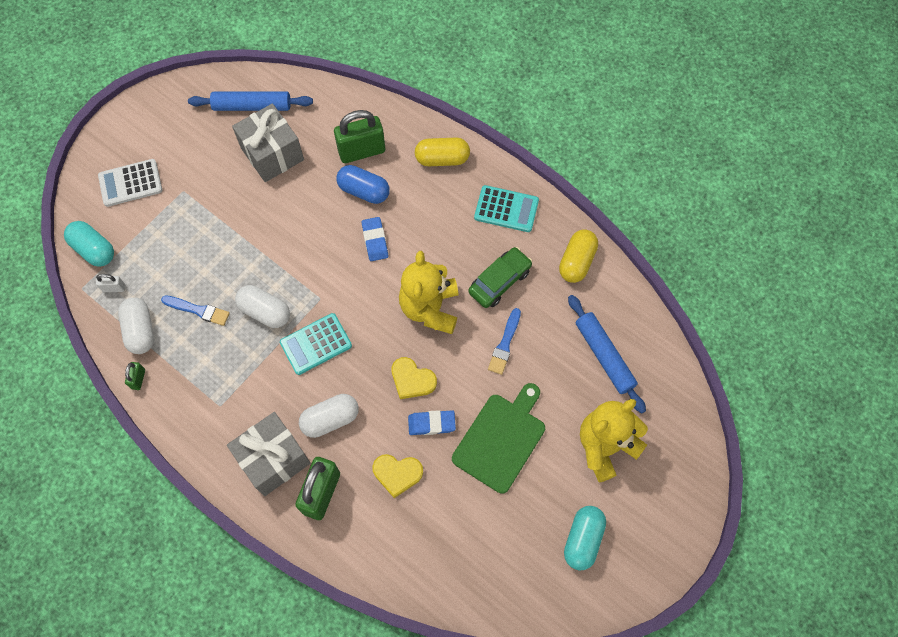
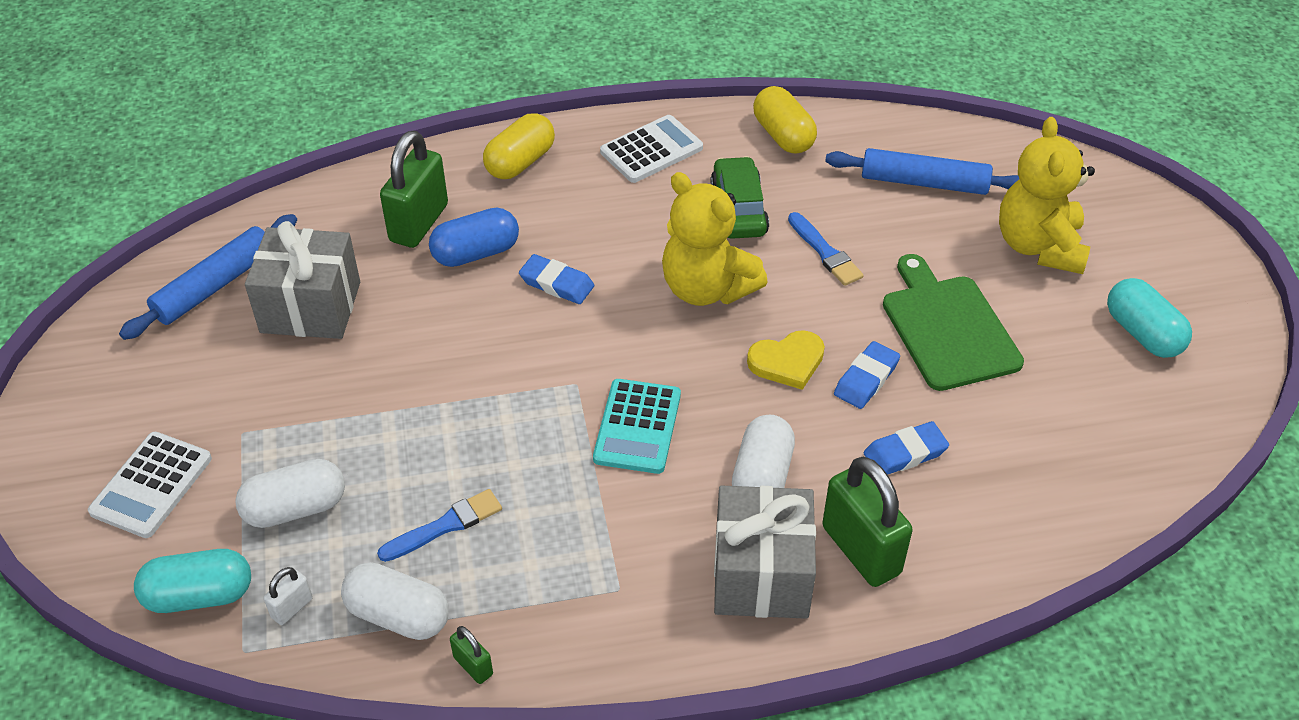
camera: 50 degrees left, 20 degrees down
white capsule [235,285,290,328] -> white capsule moved to [235,459,345,528]
yellow heart [372,454,423,498] -> blue eraser [864,421,949,475]
turquoise calculator [474,185,539,232] -> white calculator [600,115,703,183]

